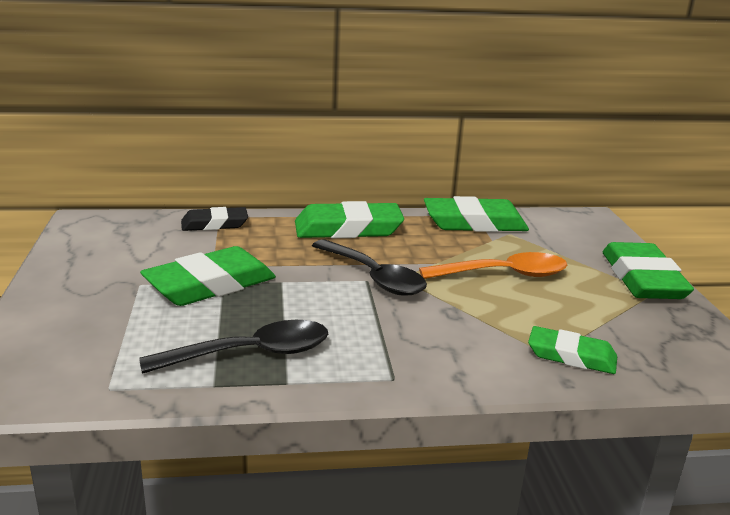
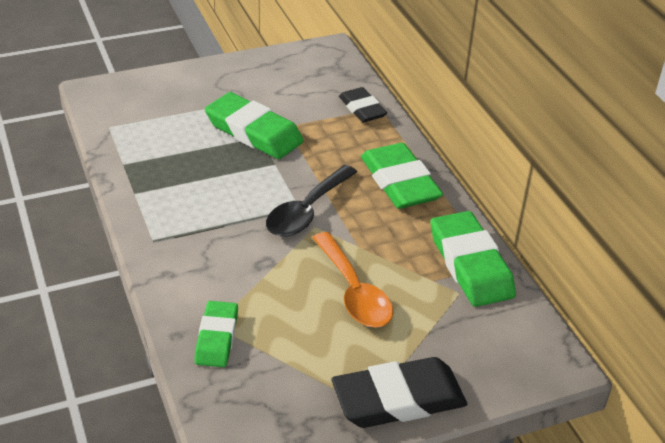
camera: 75 degrees right, 15 degrees up
black spoon [139,320,328,374] -> none
green eraser [603,242,694,299] -> black eraser [332,357,467,428]

